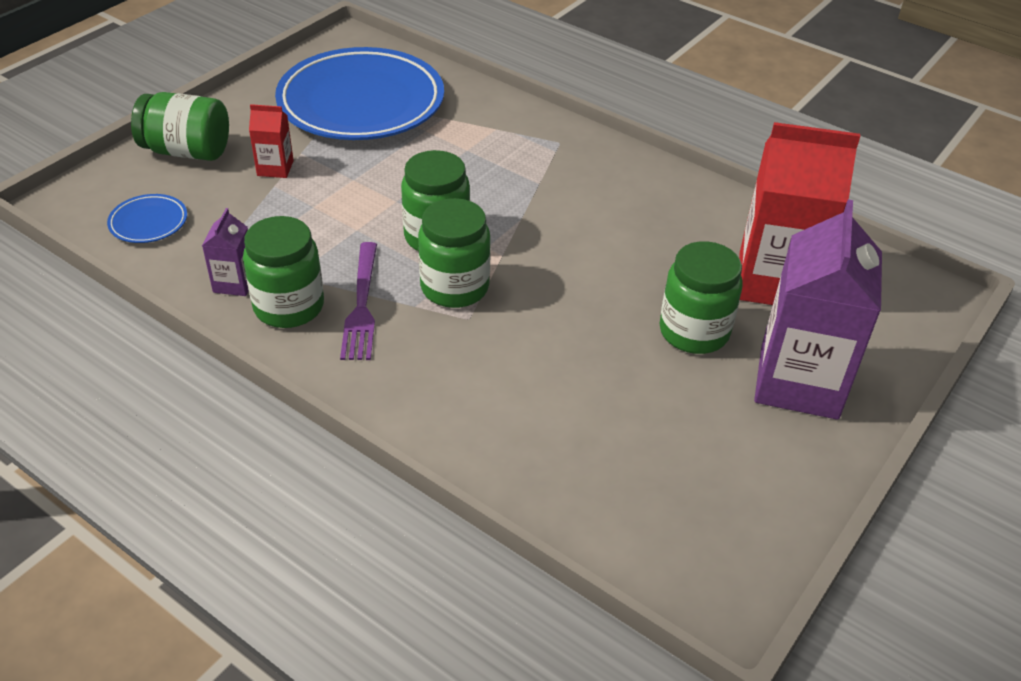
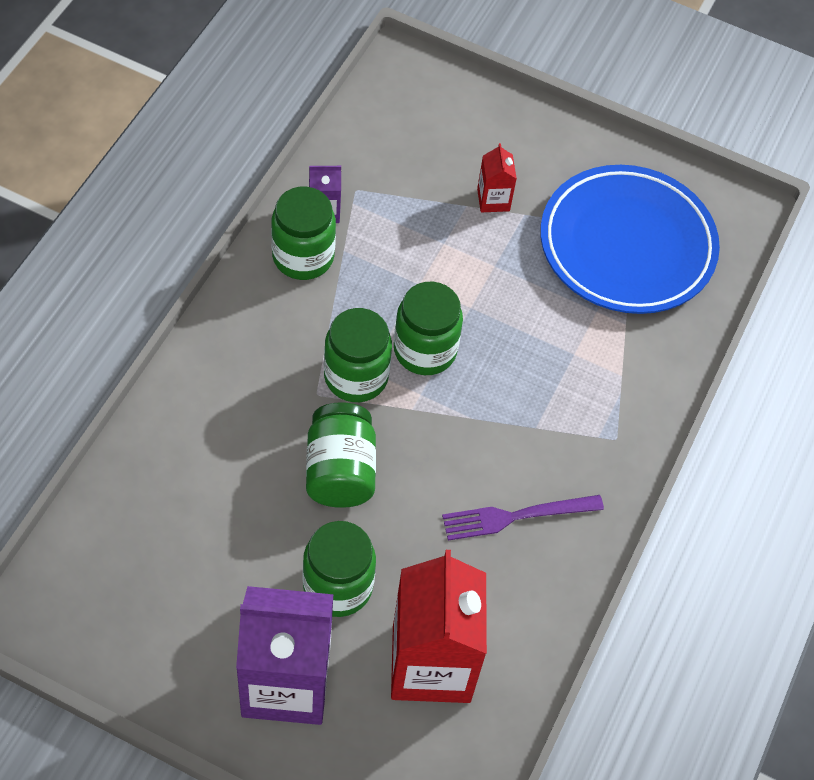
camera: 75 degrees right, 15 degrees up
blue plate [107,194,187,243] -> none
green jar [131,92,229,161] -> green jar moved to [306,402,376,508]
purple fork [340,242,377,360] -> purple fork moved to [442,495,604,541]

